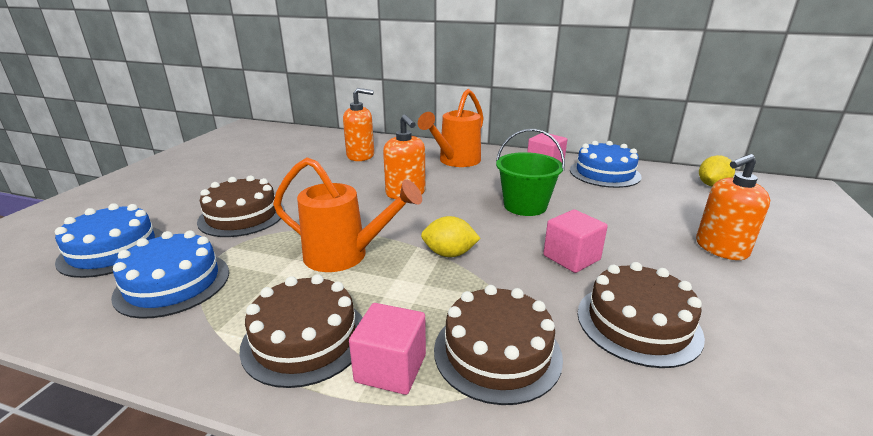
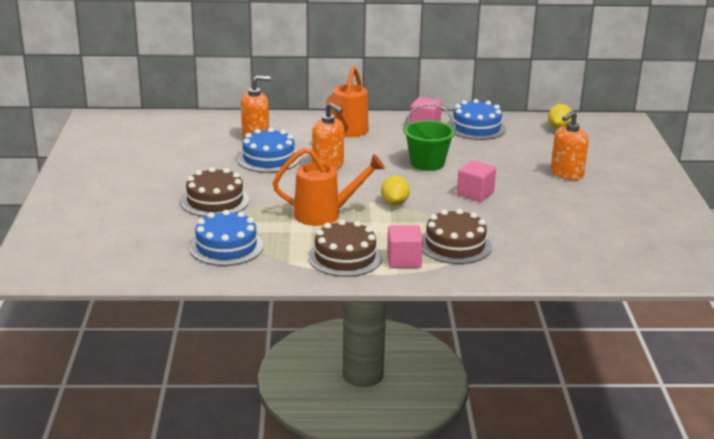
camera: 20 degrees left, 0 degrees up
blue cake [55,203,163,278] -> blue cake moved to [237,128,300,173]
yellow lemon [421,216,481,257] -> yellow lemon turned 75 degrees counterclockwise [381,175,410,205]
brown cake [577,262,705,368] -> none

